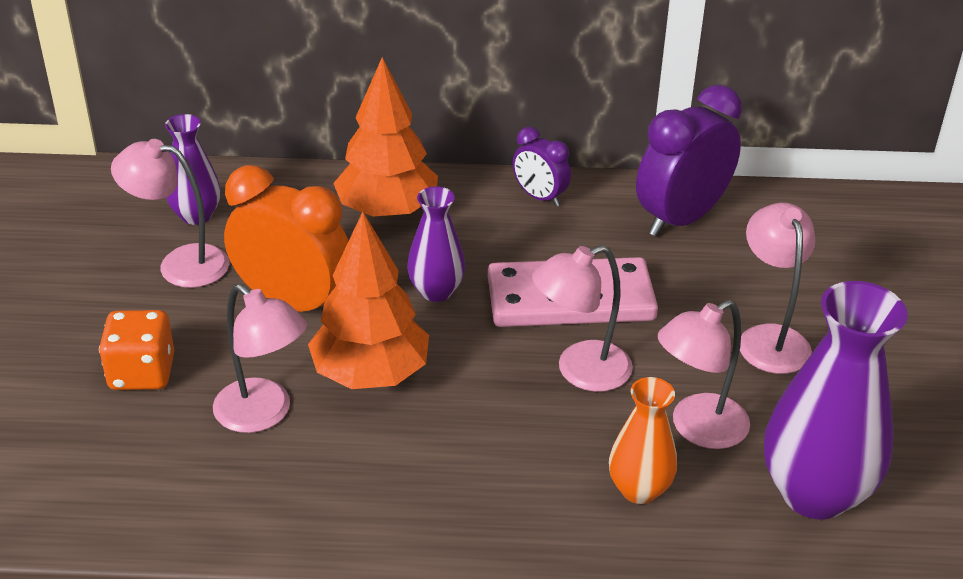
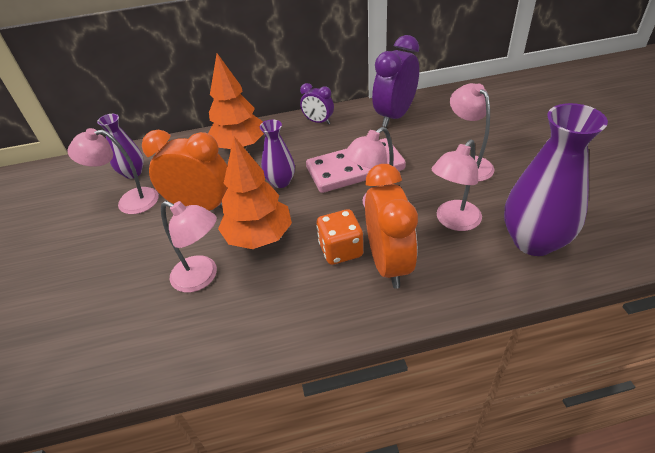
camera: 10 degrees left, 5 degrees up
orange dice [99,310,174,390] -> orange dice moved to [316,209,363,265]
orange vase [609,377,677,504] -> none
none -> orange clock [365,164,418,289]

